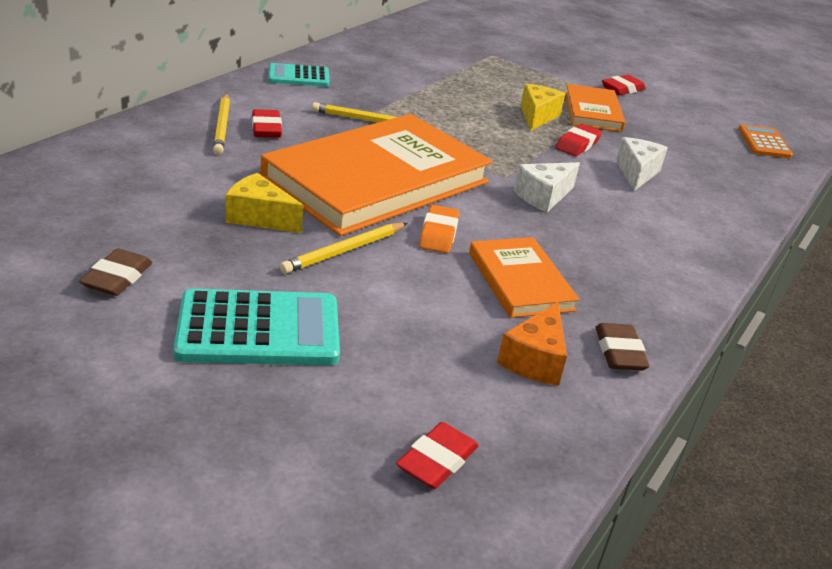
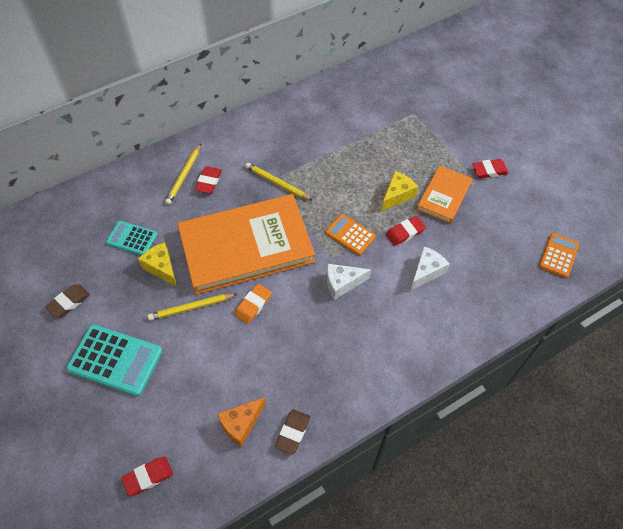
camera: 30 degrees right, 25 degrees up
turquoise calculator [268,63,329,87] -> turquoise calculator moved to [106,221,158,255]
orange book [469,237,580,318] -> none
none -> orange calculator [325,214,376,255]

